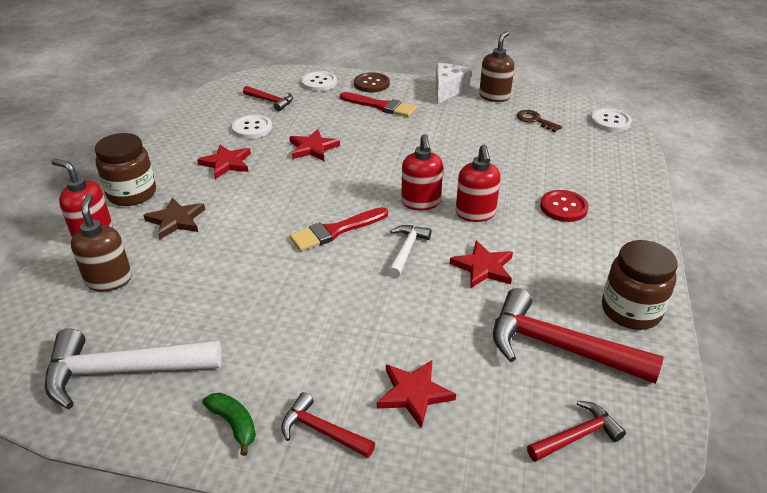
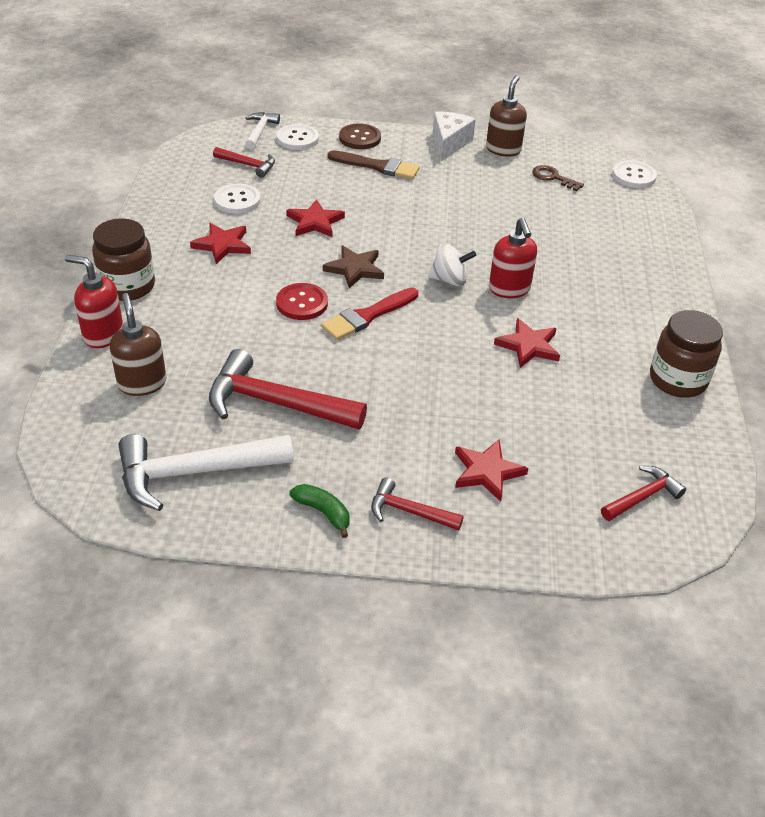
camera: 10 degrees left, 5 degrees up
brown star [143,198,205,239] -> brown star moved to [323,245,384,289]
red brush [340,92,417,117] -> brown brush [327,150,420,179]
white hammer [388,225,432,278] -> white hammer moved to [245,112,280,149]
red soap dispenser [401,134,443,210] -> white spinning top [428,243,476,286]
red hammer [493,288,664,384] -> red hammer moved to [209,349,367,429]
red button [540,190,589,222] -> red button moved to [276,283,328,320]

